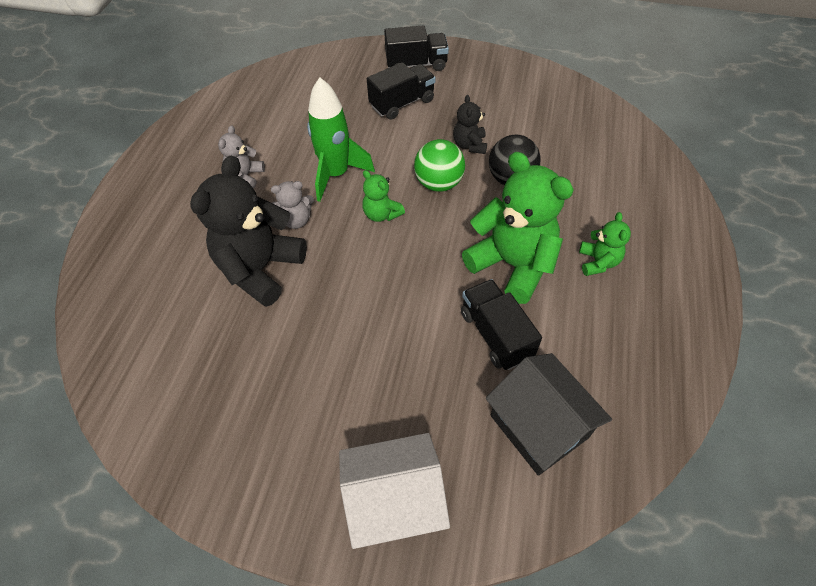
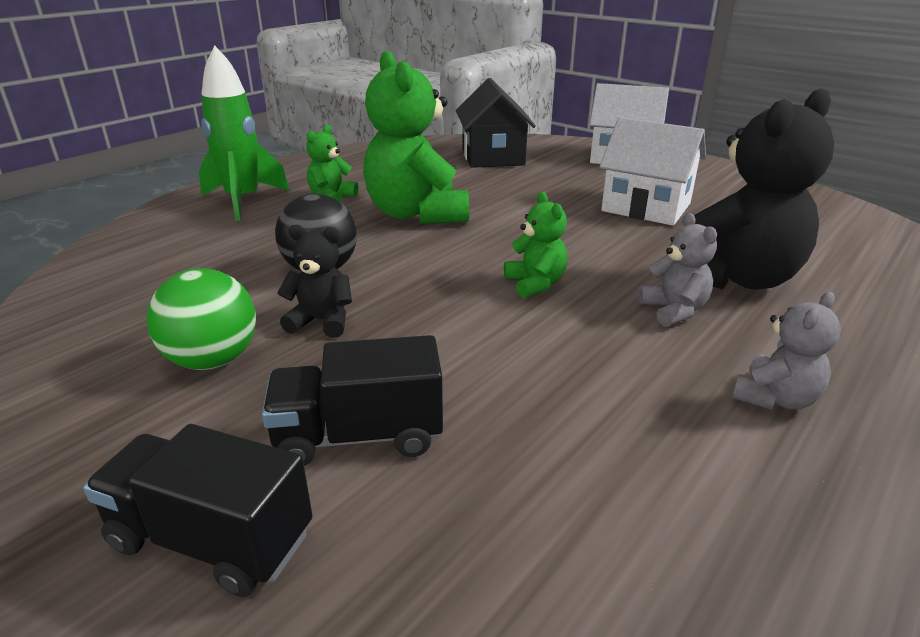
camera: 155 degrees left, 25 degrees down
grey teddy bear [271,181,314,229] -> grey teddy bear turned 60 degrees clockwise [638,213,717,327]
green rocket [307,77,375,202] -> green rocket moved to [199,45,290,221]
green ball [414,139,465,192] -> green ball moved to [147,268,256,370]
black teddy bear [453,95,487,154] -> black teddy bear turned 105 degrees counterclockwise [277,225,352,338]
black truck [461,279,542,370] -> none
none -> white house [599,117,706,226]

